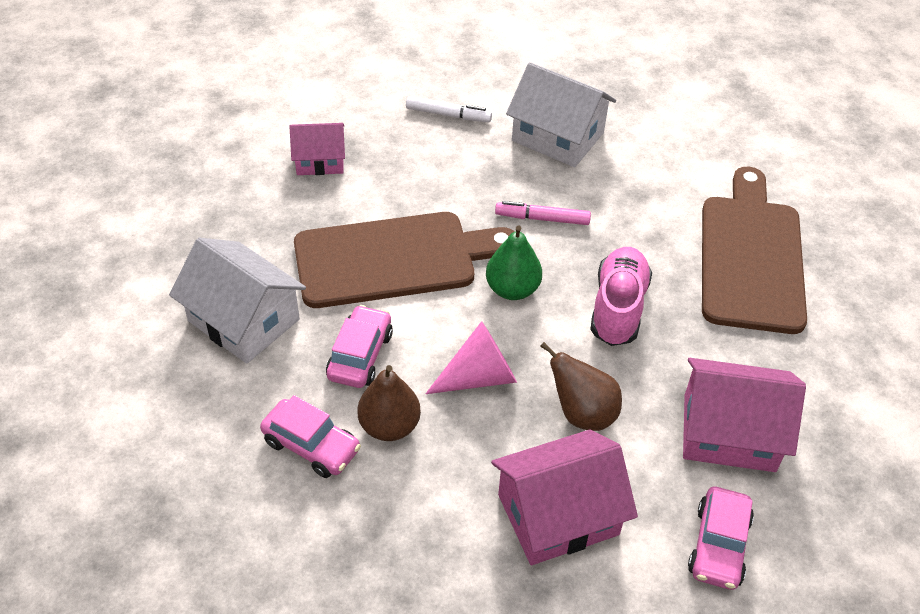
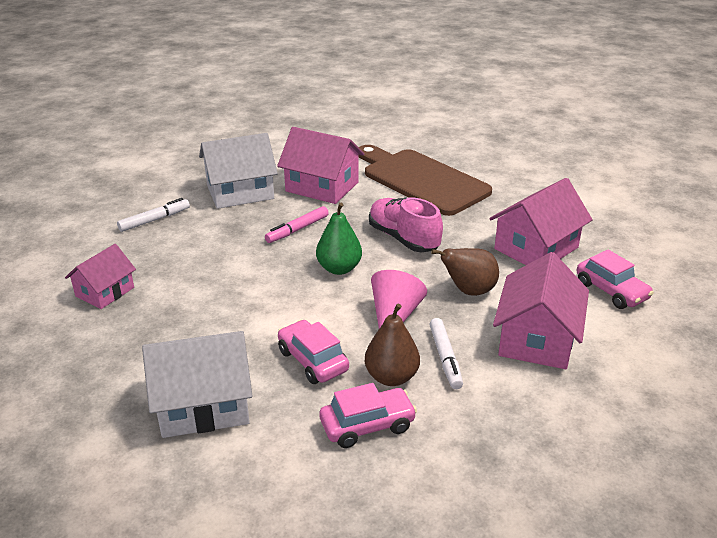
camera: 50 degrees left, 15 degrees down
brown cutting board [294,212,515,308] -> none
none -> pink house [277,127,364,204]
none -> white marker [429,318,463,389]

